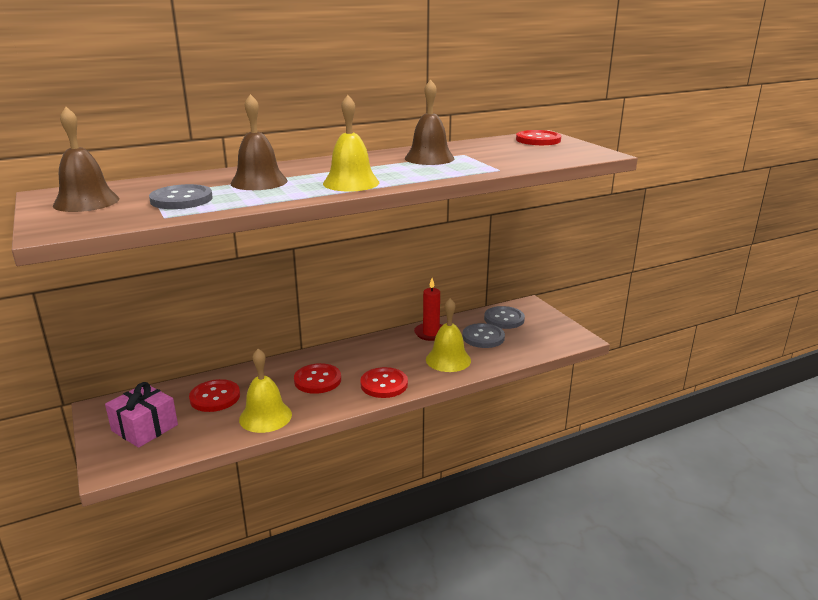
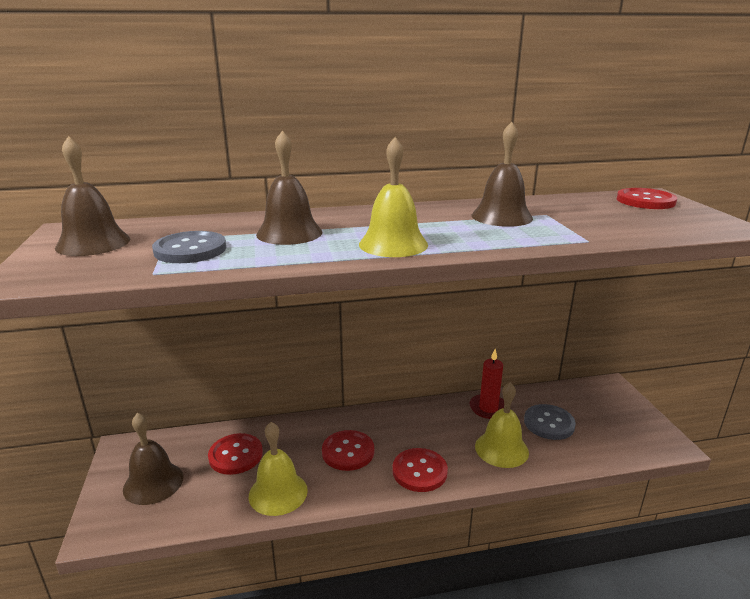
camera: 15 degrees right, 0 degrees up
pink gift [105,382,178,448] -> brown bell [123,413,183,505]
grey button [484,306,525,329] -> none

